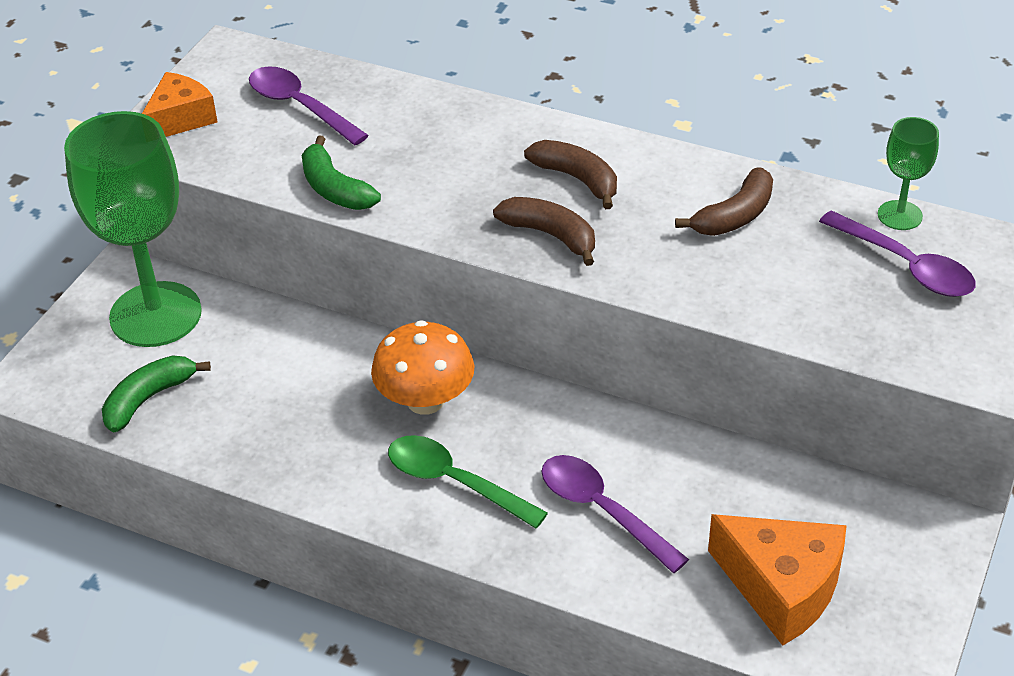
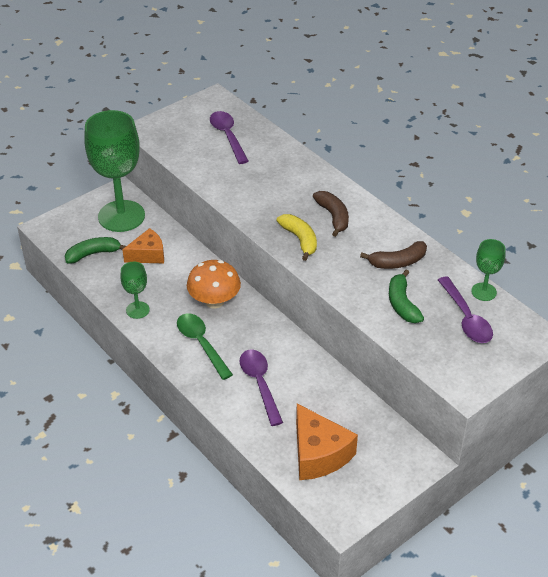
camera: 25 degrees right, 0 degrees up
orange cheese [142,72,218,137] -> orange cheese moved to [122,228,164,263]
green banana [302,136,381,210] -> green banana moved to [389,270,424,323]
brown banana [493,197,595,266] -> yellow banana [276,214,317,261]
none -> green goblet [120,262,150,319]

